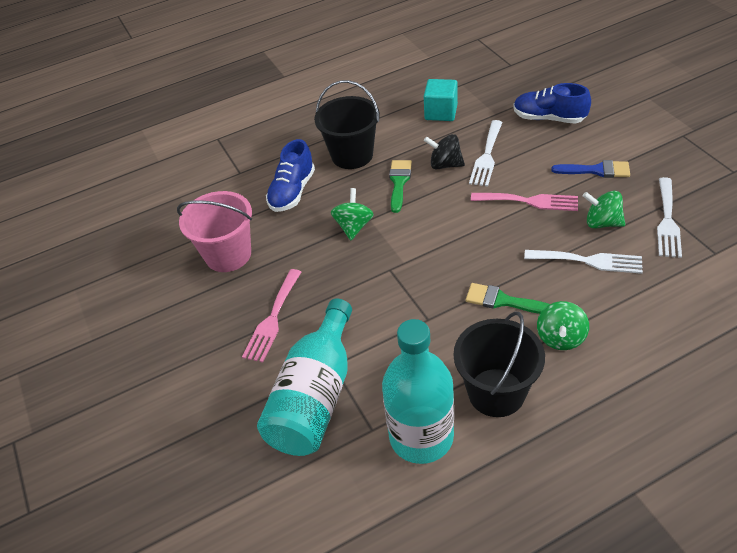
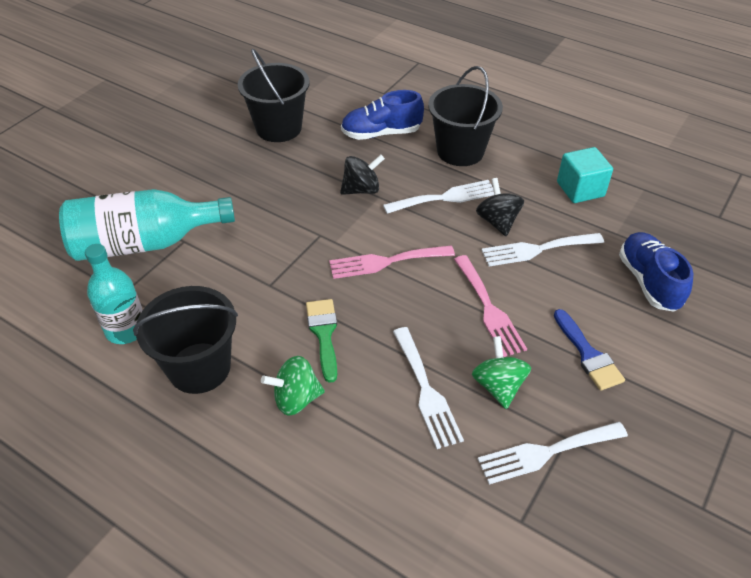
camera: 55 degrees right, 0 degrees up
pink bucket [177,191,252,272] -> black bucket [238,48,309,142]
pink fork [242,269,301,363] -> pink fork moved to [329,245,455,279]
green spinning top [331,188,374,240] -> black spinning top [340,155,385,195]
turquoise bottle [382,319,454,464] -> turquoise bottle [85,244,142,344], size x0.64
green brush [389,160,412,213] -> white fork [383,180,494,214]

